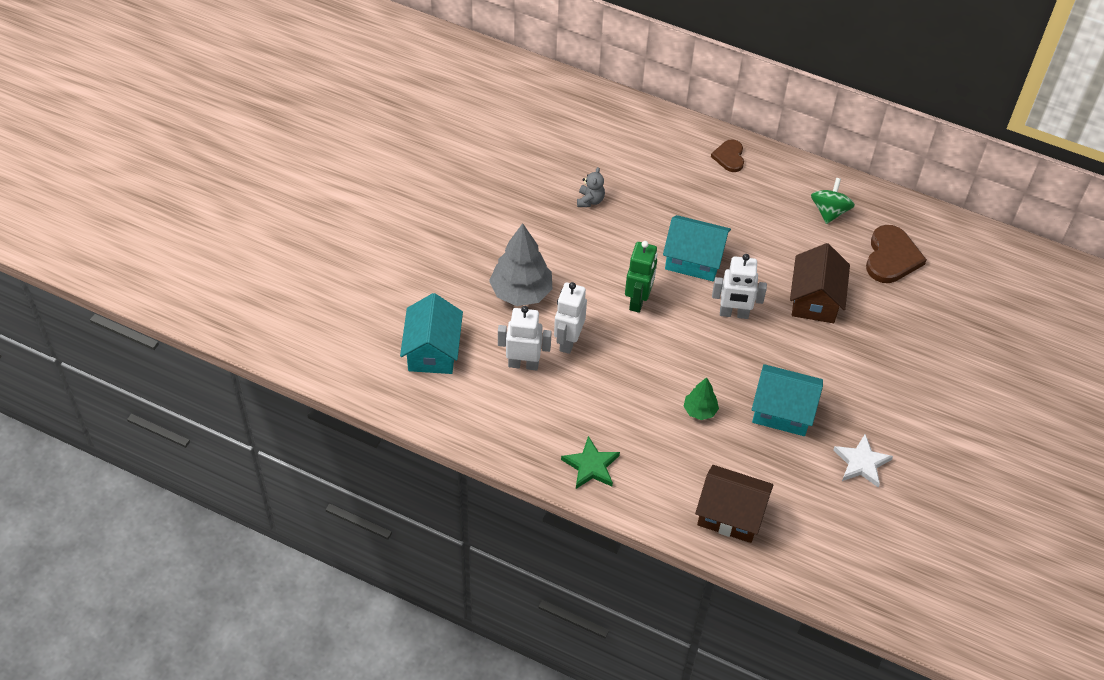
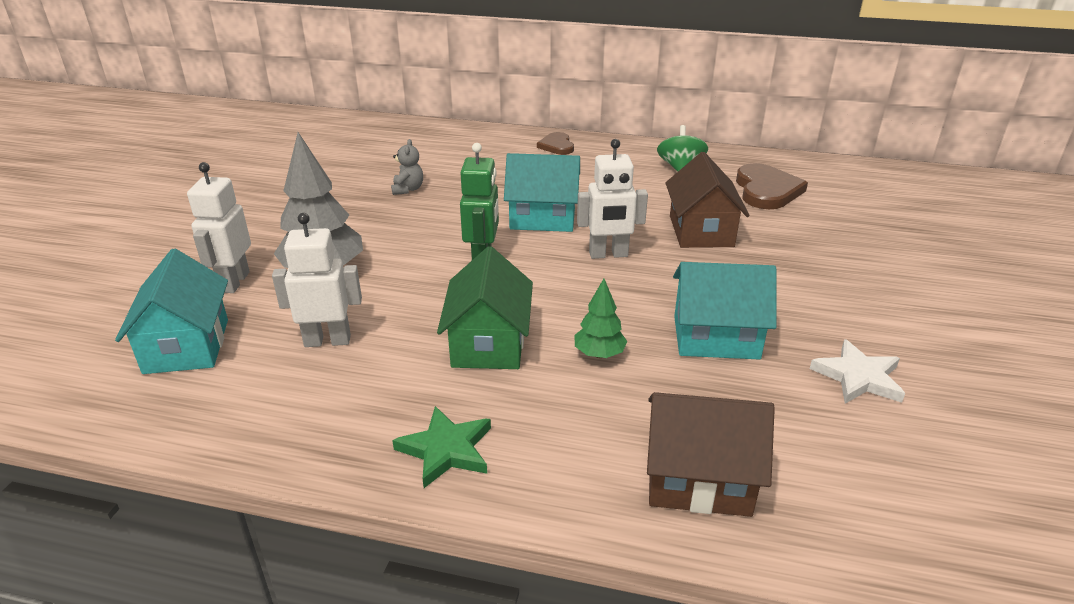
camera: 10 degrees left, 20 degrees down
white robot [554,282,587,354] -> white robot moved to [187,162,251,293]
none -> green house [437,246,533,369]

